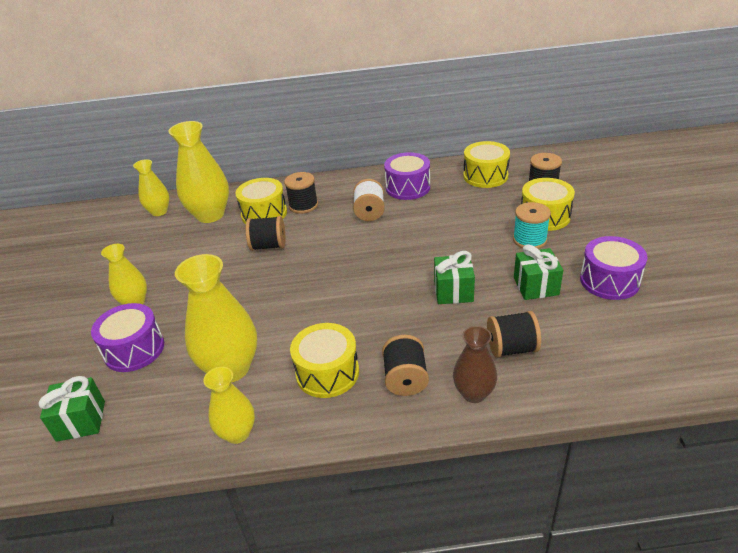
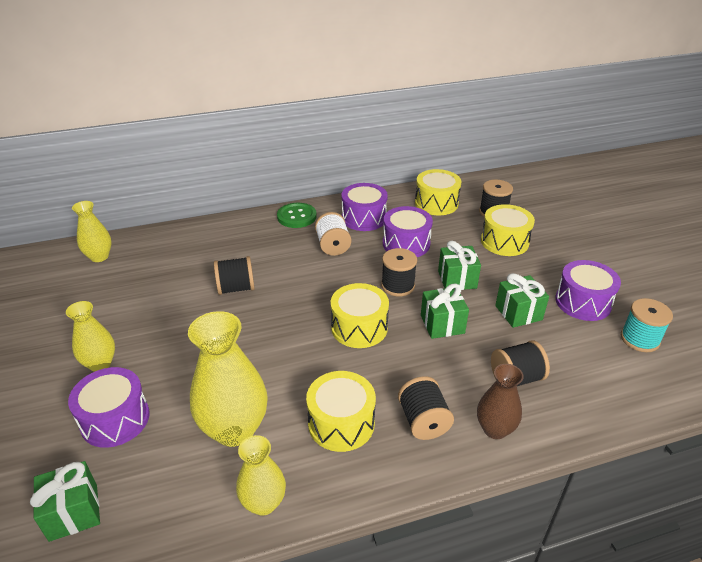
camera: 15 degrees left, 0 degrees up
yellow vase [169,121,229,223] -> none
yellow drum [235,178,287,224] -> yellow drum moved to [331,283,389,348]
black spool [284,172,318,214] -> black spool moved to [381,248,417,296]
turquoise spool [513,202,551,249] -> turquoise spool moved to [621,298,673,352]
none -> green button [277,203,317,228]
none -> purple drum [383,206,433,257]
none -> green gift [438,241,481,290]

